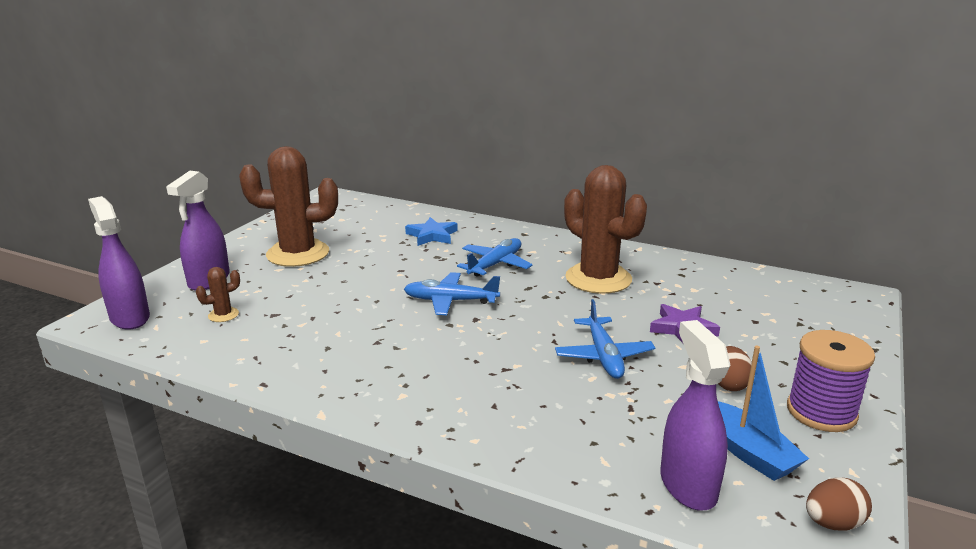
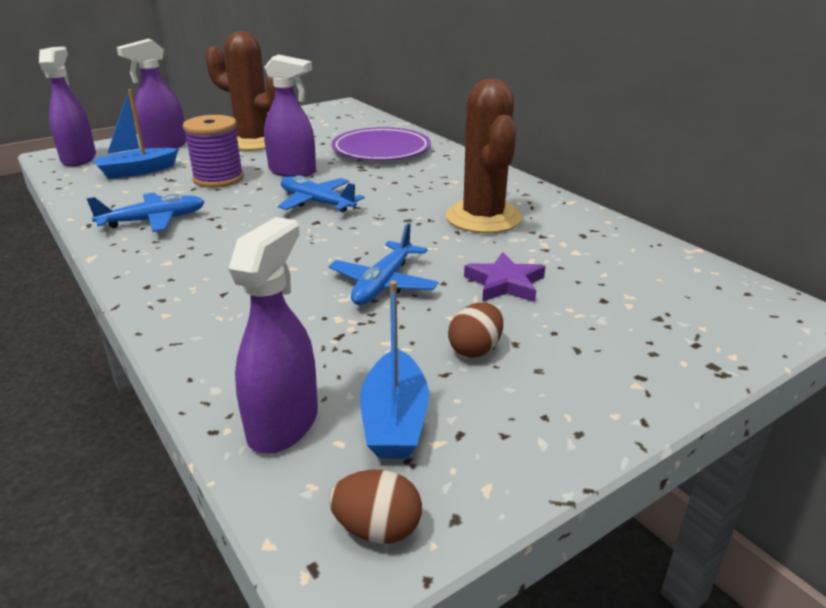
camera: 30 degrees right, 5 degrees up
brown cactus [196,267,240,322] -> blue boat [93,89,178,179]
blue star [405,217,458,246] -> purple plate [331,127,431,161]
blue plane [457,238,533,277] -> blue plane moved to [87,193,205,232]
purple spool [787,330,875,432] -> purple spool moved to [183,115,244,188]
none -> purple spray bottle [264,54,316,177]

